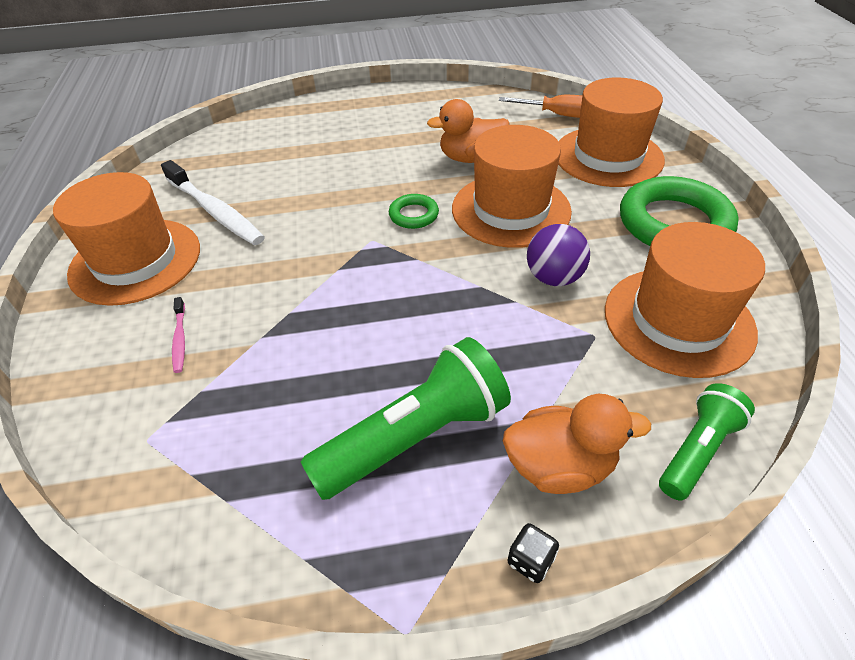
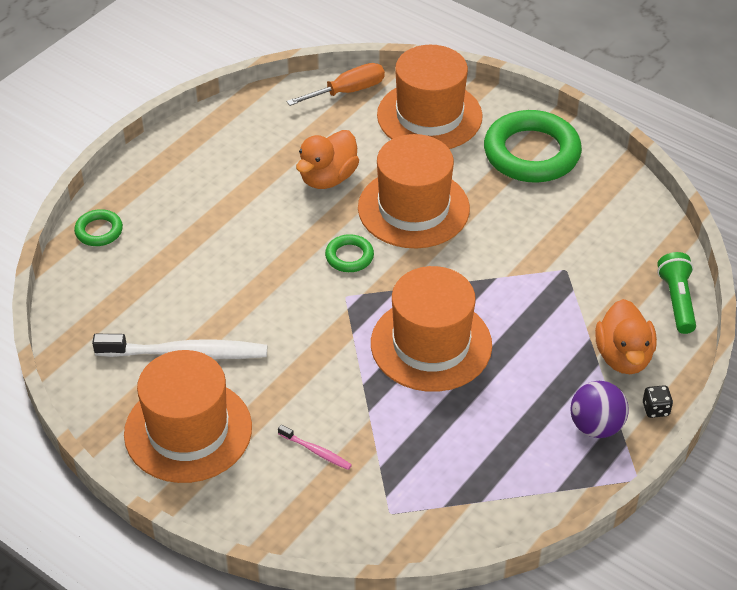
camera: 45 degrees left, 0 degrees up
green flashlight [301,337,511,500] -> none
orange duck [503,394,651,494] -> orange duck turned 135 degrees clockwise [595,299,657,374]
purple ball [527,224,590,286] -> purple ball moved to [571,381,629,438]
orange hat [605,222,765,378] -> orange hat moved to [371,266,492,392]
none -> green ring [74,209,123,246]

